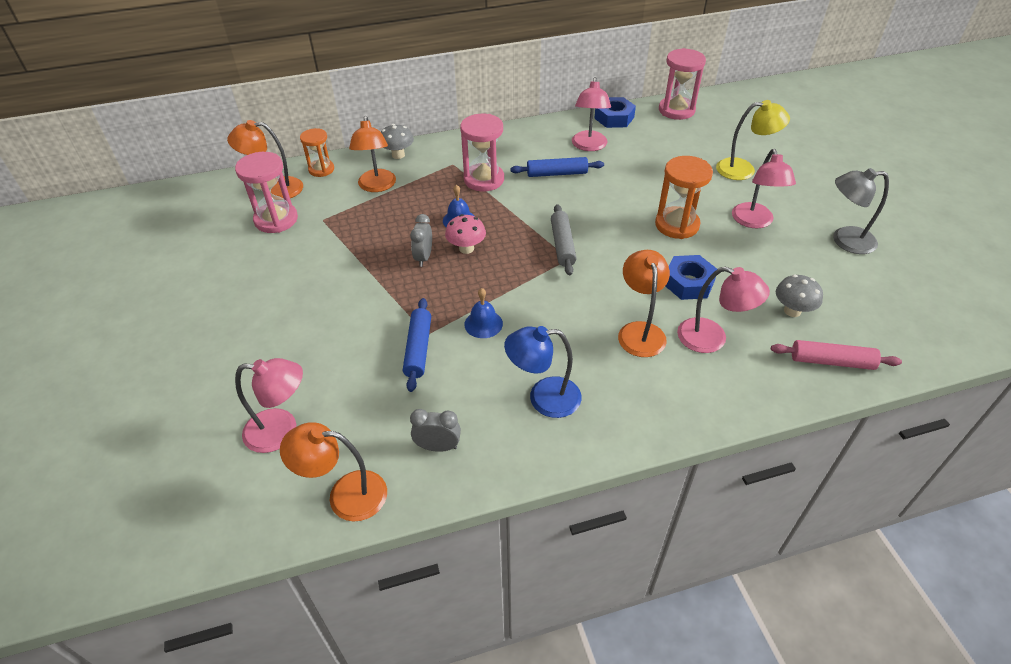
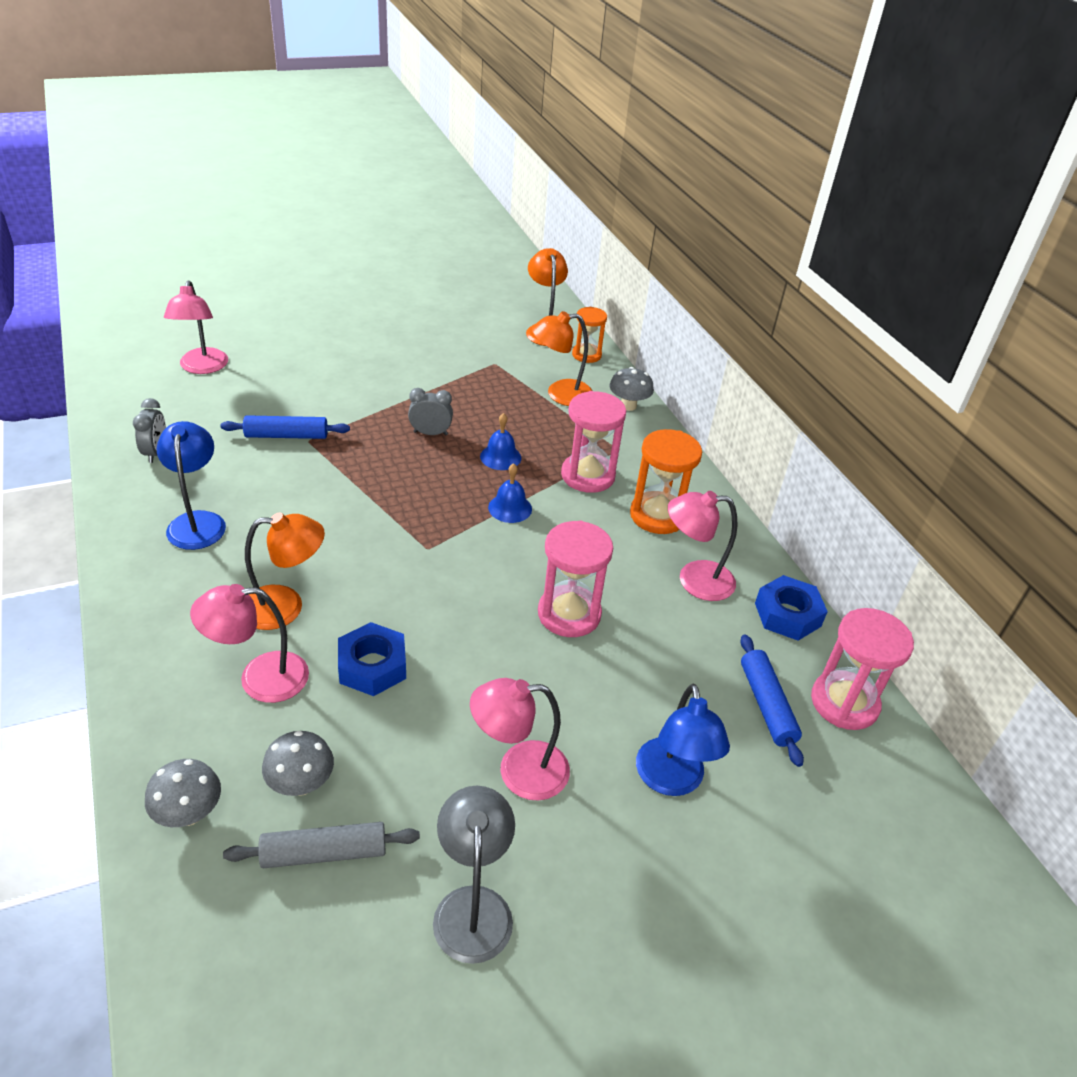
camera: 80 degrees right, 5 degrees down
pink hourglass [235,152,298,233] -> pink hourglass moved to [538,521,613,637]
orange lamp [280,422,387,522] -> none
pink mushroom [445,214,486,254] -> none
blue bell [464,288,503,338] -> blue bell moved to [488,463,532,523]
blue rolling pin [510,157,604,177] -> blue rolling pin moved to [740,634,804,767]
grey rolling pin [551,204,577,275] -> grey rolling pin moved to [223,822,420,868]
orange hourglass [655,156,713,239] -> orange hourglass moved to [630,429,702,534]
pink lamp [677,267,770,353] -> pink lamp turned 60 degrees clockwise [190,584,309,703]
yellow lamp [716,100,790,180] -> blue lamp [636,683,730,796]
pink rolling pin [771,340,902,370] -> grey mushroom [145,759,221,827]

